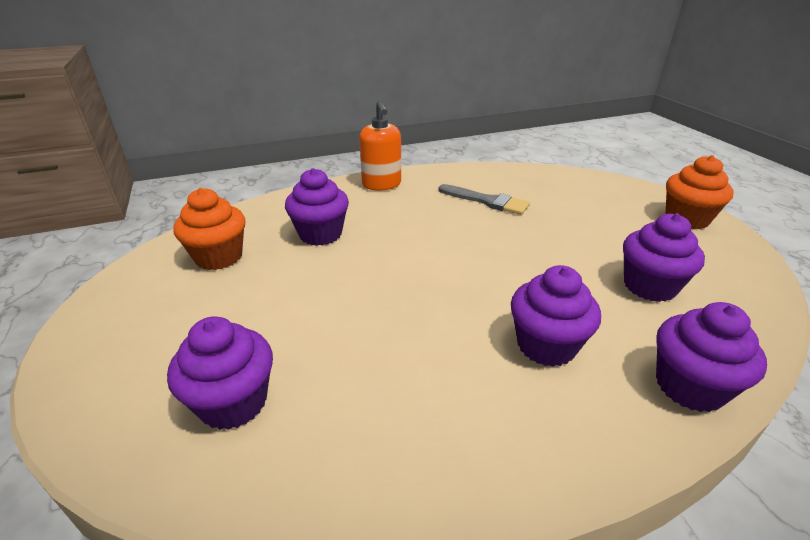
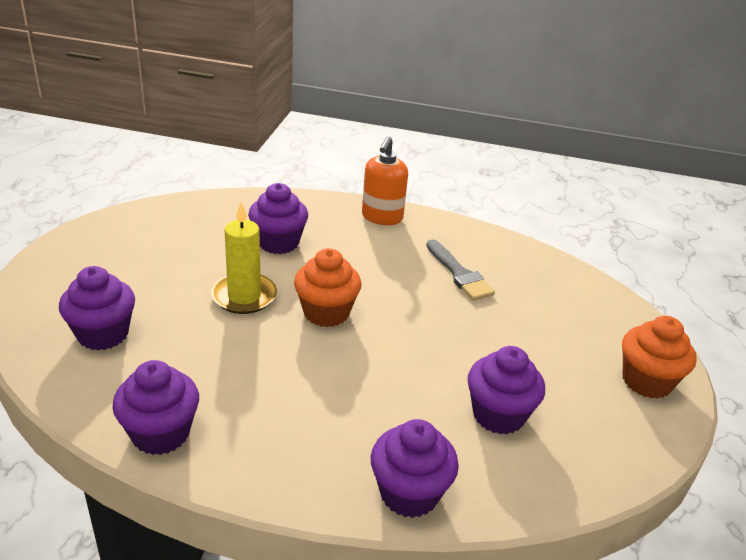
camera: 30 degrees right, 0 degrees up
orange cupcake [173,188,245,270] -> orange cupcake moved to [294,248,362,327]
purple cupcake [511,265,601,367] -> purple cupcake moved to [112,360,199,455]
none -> yellow candle [211,202,277,314]

